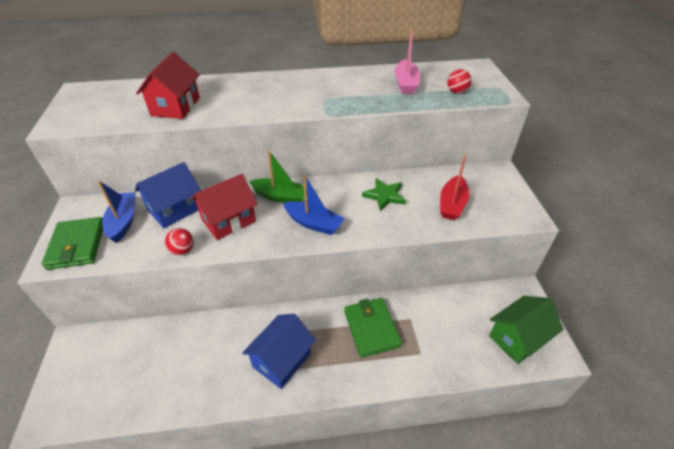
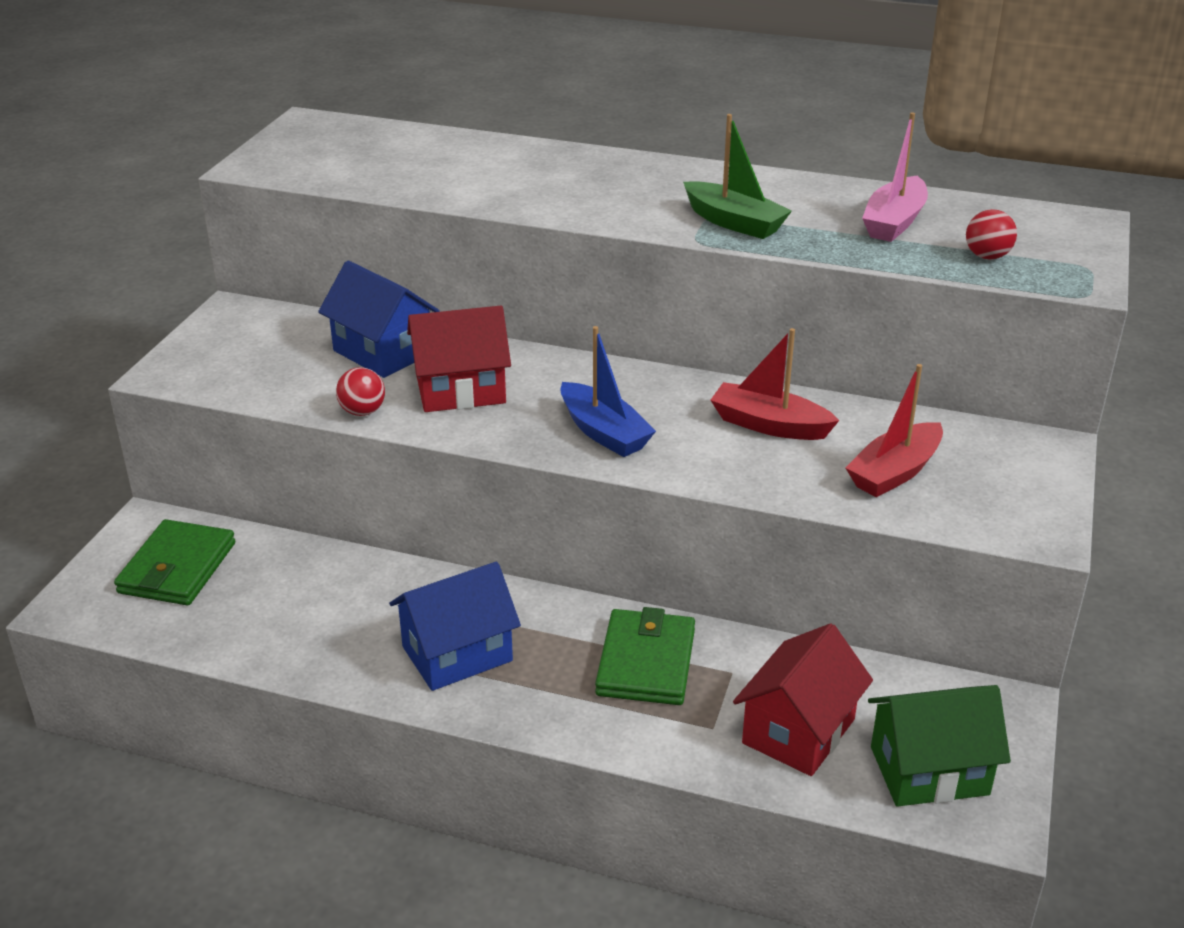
camera: 25 degrees right, 10 degrees down
green wallet [42,217,103,270] -> green wallet moved to [114,519,235,605]
blue boat [97,180,136,243] -> none
blue house [135,162,201,228] -> blue house turned 60 degrees clockwise [318,261,440,378]
red house [136,52,200,119] -> red house moved to [733,623,873,776]
green boat [249,150,305,203] -> green boat moved to [683,114,792,239]
green star [362,178,406,211] -> red boat [710,328,839,440]

